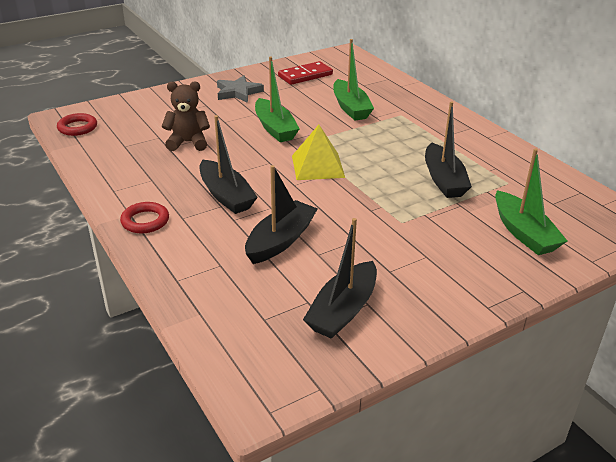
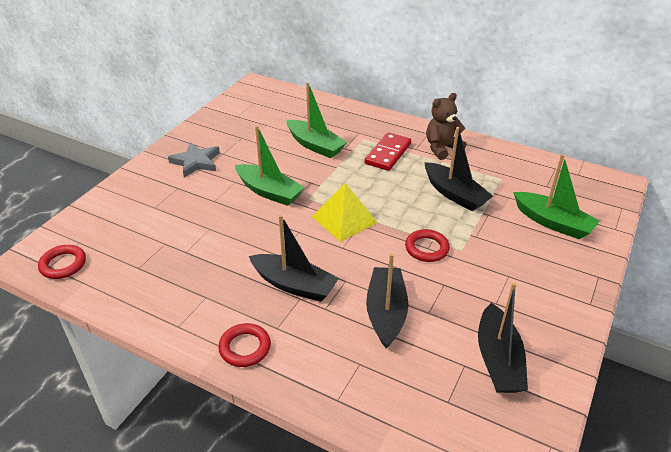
camera: 30 degrees left, 5 degrees up
brown teddy bear [162,81,210,151] -> brown teddy bear moved to [426,93,466,160]
red domino [278,61,333,85] -> red domino moved to [365,132,411,171]
none -> red ring [405,229,450,262]

